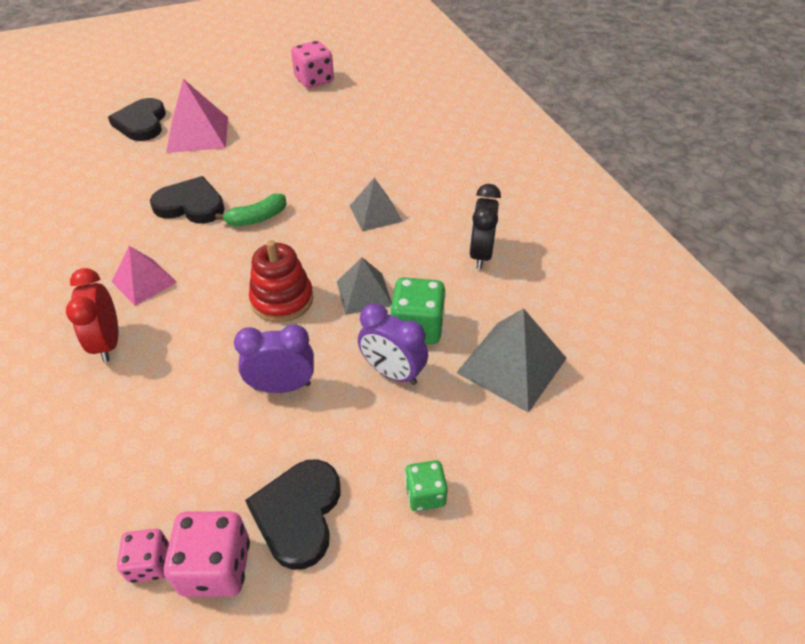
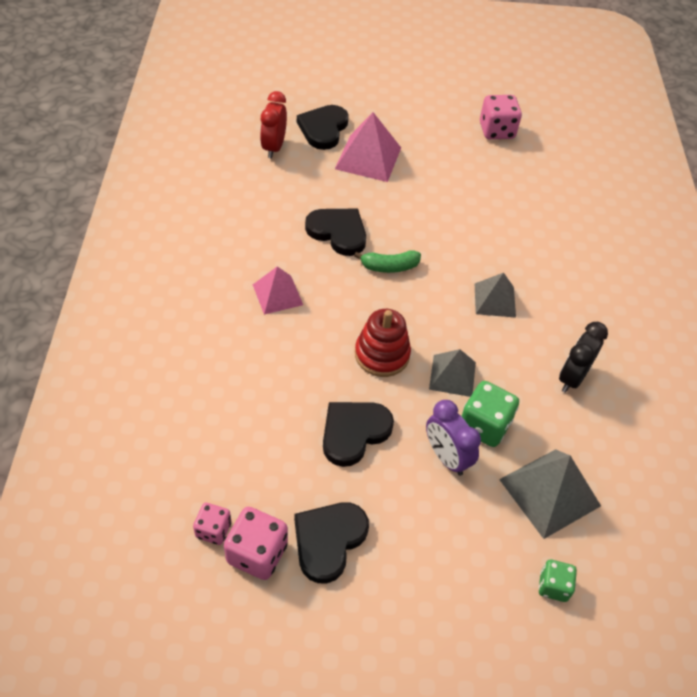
camera: 20 degrees right, 5 degrees up
red clock [66,268,118,362] -> red clock moved to [260,91,287,159]
purple clock [234,324,314,393] -> black heart [323,402,394,467]
green dice [405,460,448,511] -> green dice moved to [538,560,577,602]

